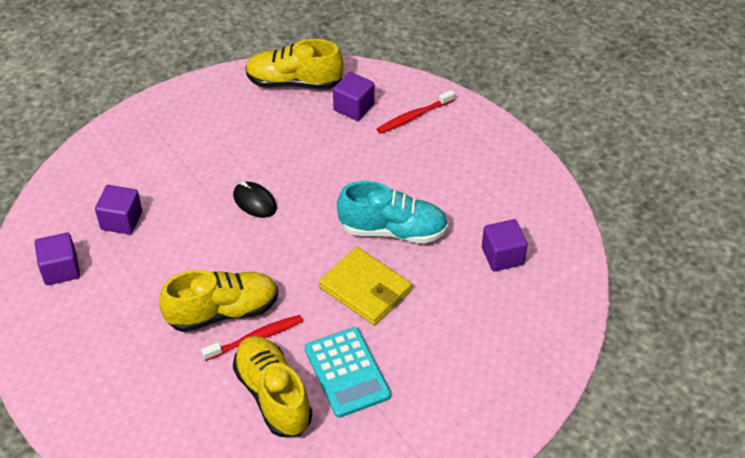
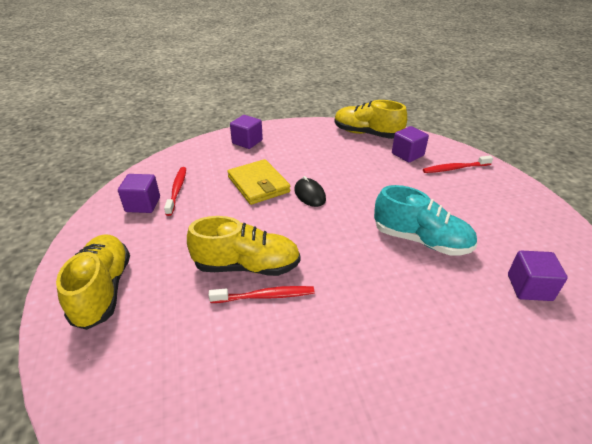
camera: 20 degrees right, 10 degrees down
purple cube [95,185,142,235] -> purple cube moved to [230,115,263,149]
yellow shoe [233,336,312,437] -> yellow shoe moved to [56,234,130,330]
turquoise calculator [305,327,391,418] -> none
yellow wallet [319,247,412,325] -> yellow wallet moved to [227,159,290,205]
none -> red toothbrush [164,167,186,216]

